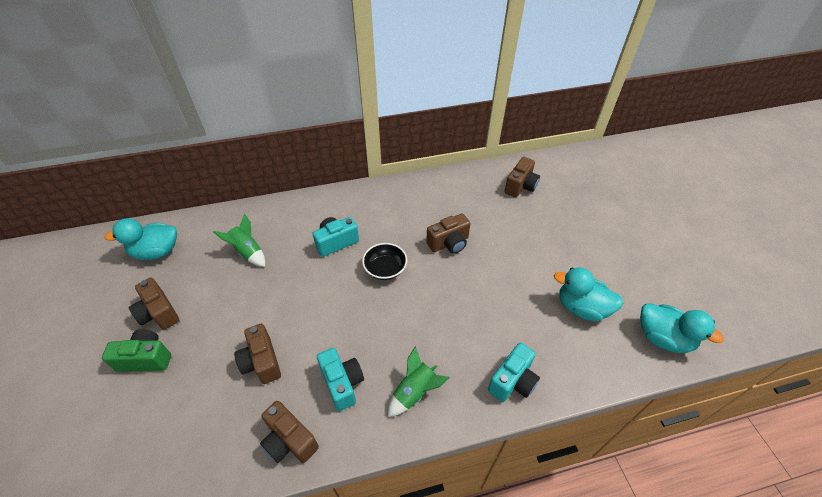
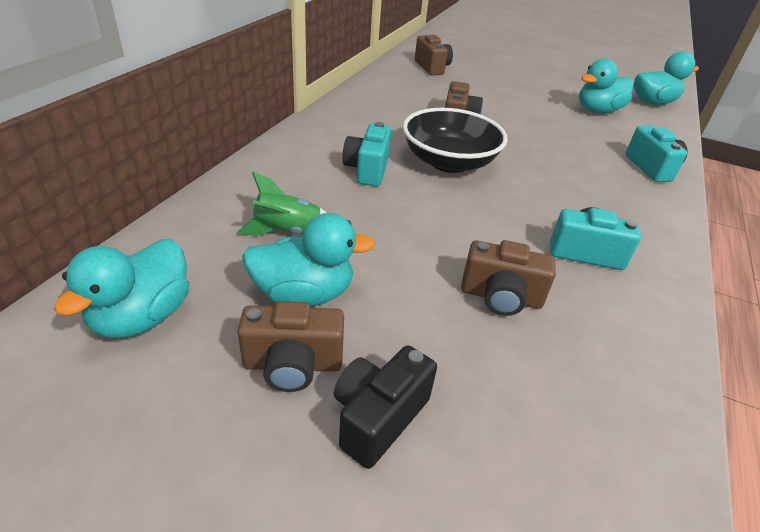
camera: 55 degrees left, 10 degrees down
green camera [102,329,171,372] -> black camera [334,345,437,469]
brown camera [260,401,319,463] -> none
black bowl [362,243,407,280] -> black bowl [403,108,508,173], size x1.70
green rocket [388,347,450,417] -> none
none -> turquoise duck [242,213,375,306]

